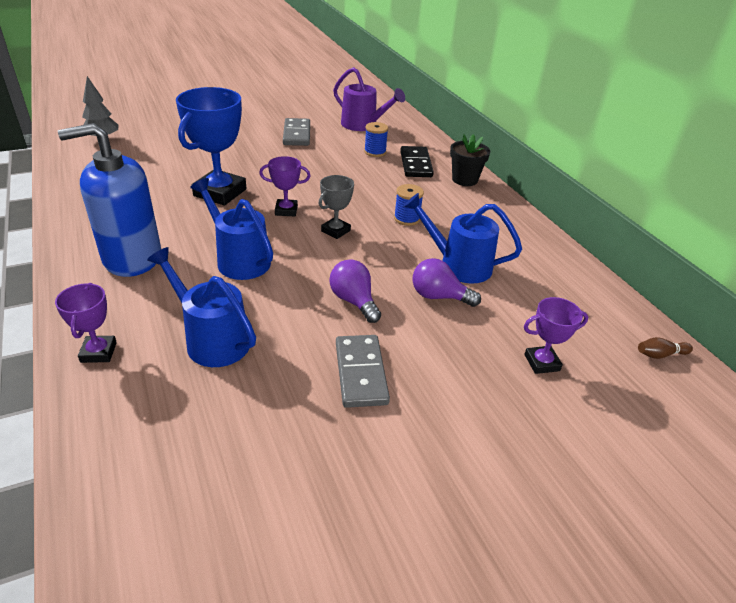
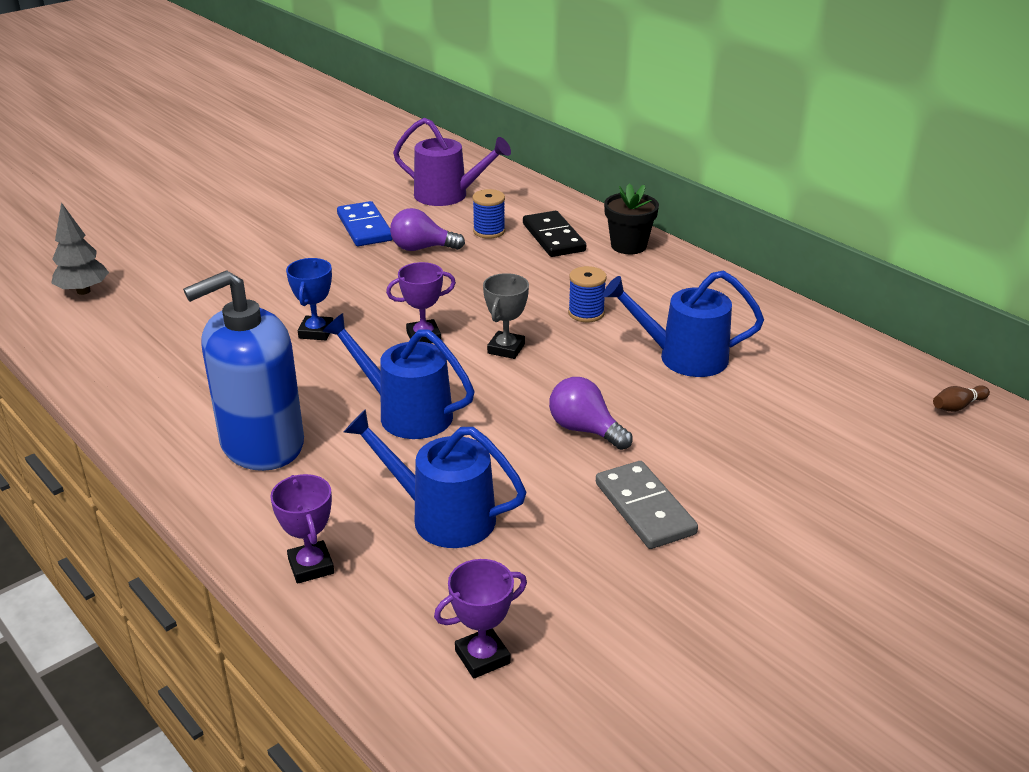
camera: 15 degrees left, 5 degrees down
blue trophy [176,87,247,206] -> blue trophy [286,258,333,340], size x0.52
grey domino [283,118,310,146] -> blue domino [337,201,393,246]
purple light bulb [412,258,481,307] -> purple light bulb moved to [390,208,465,251]
purple trophy [524,297,589,374] -> purple trophy moved to [434,559,527,679]

